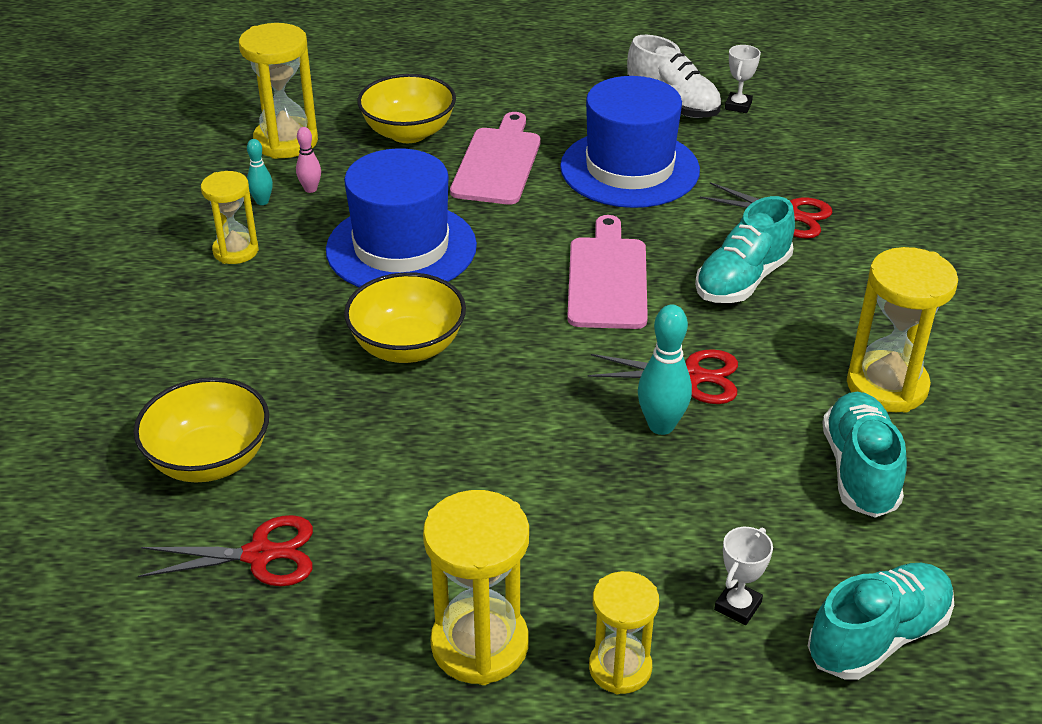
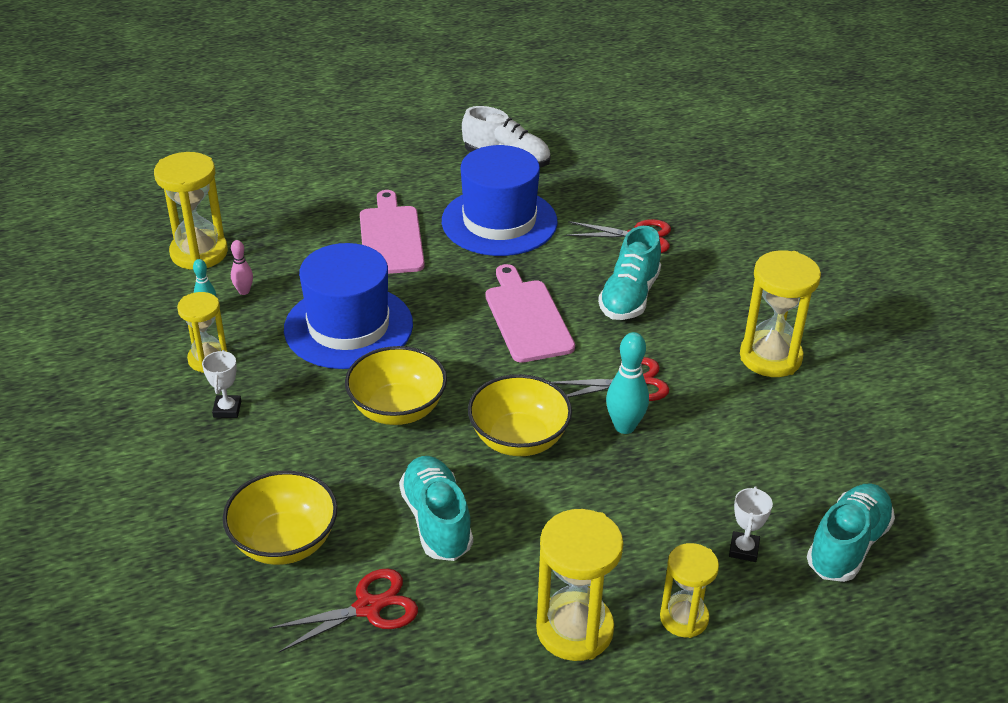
camera: 20 degrees left, 0 degrees up
yellow bowl [357,74,456,143] -> yellow bowl moved to [468,374,572,456]
white trophy [725,45,761,113] -> white trophy moved to [202,350,241,418]
turquoise shoe [822,392,907,518] -> turquoise shoe moved to [399,456,473,561]

